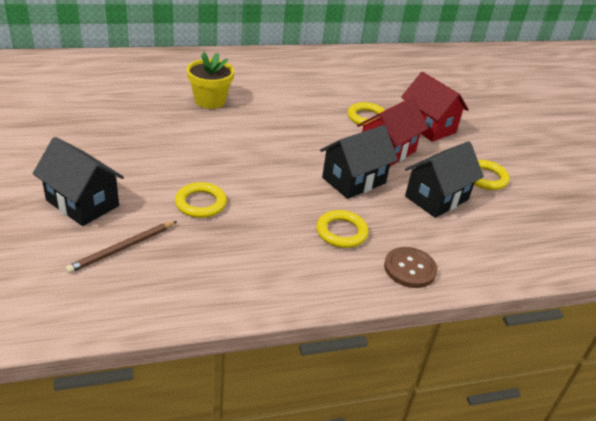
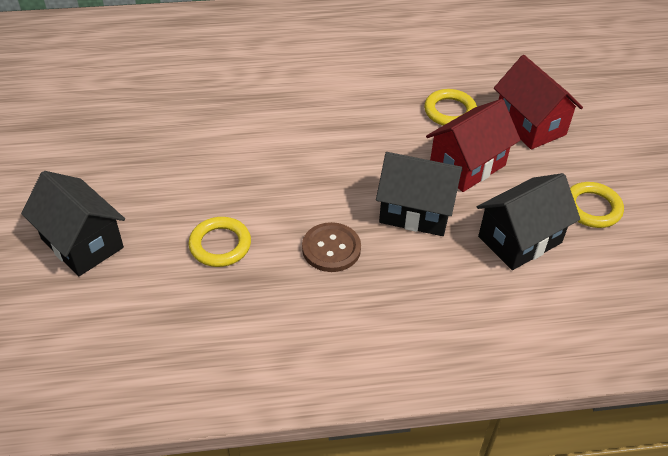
camera: 10 degrees right, 10 degrees up
brown pencil [65,221,177,273] -> none
yellow flower pot [187,52,234,109] -> none
yellow ring [316,210,369,248] -> none
black house [320,125,398,199] -> black house turned 45 degrees clockwise [376,152,462,236]
brown button [384,247,438,288] -> brown button moved to [302,222,361,272]

